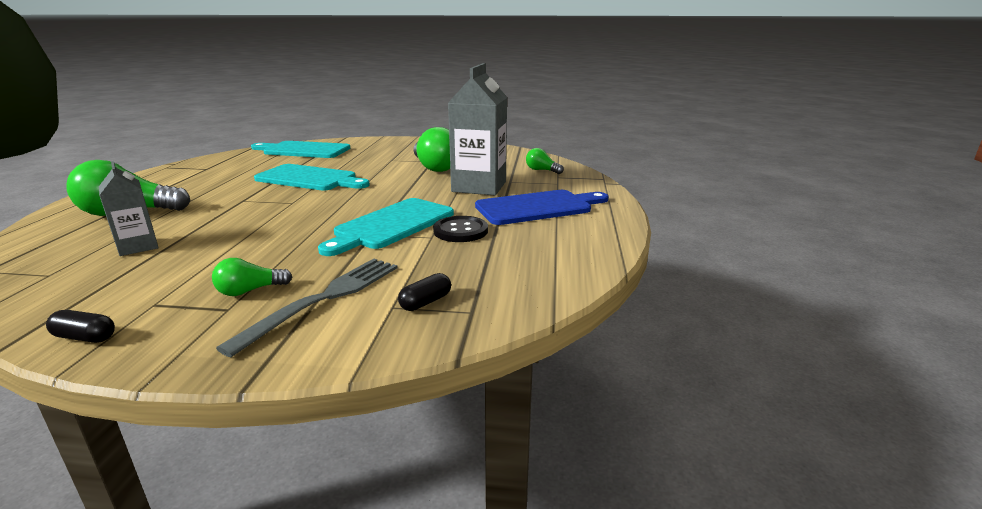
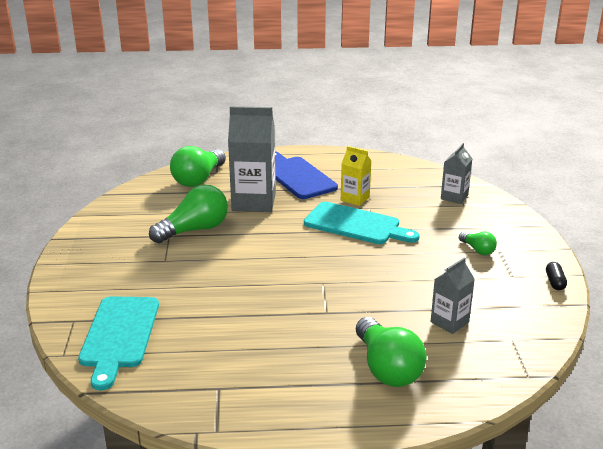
camera: 100 degrees left, 5 degrees up
grey fork [216,259,398,357] -> none
turquoise cutting board [254,164,370,191] -> none
black capsule [398,273,451,311] -> grey carton [441,143,472,204]
black button [433,216,488,242] -> yellow carton [341,146,372,206]
green light bulb [526,148,564,174] -> green light bulb [170,146,226,187], size x1.98

